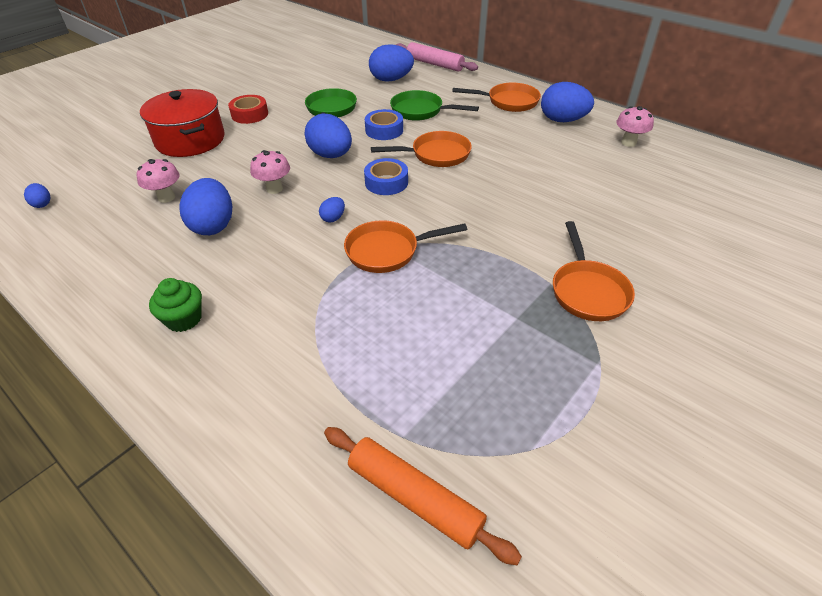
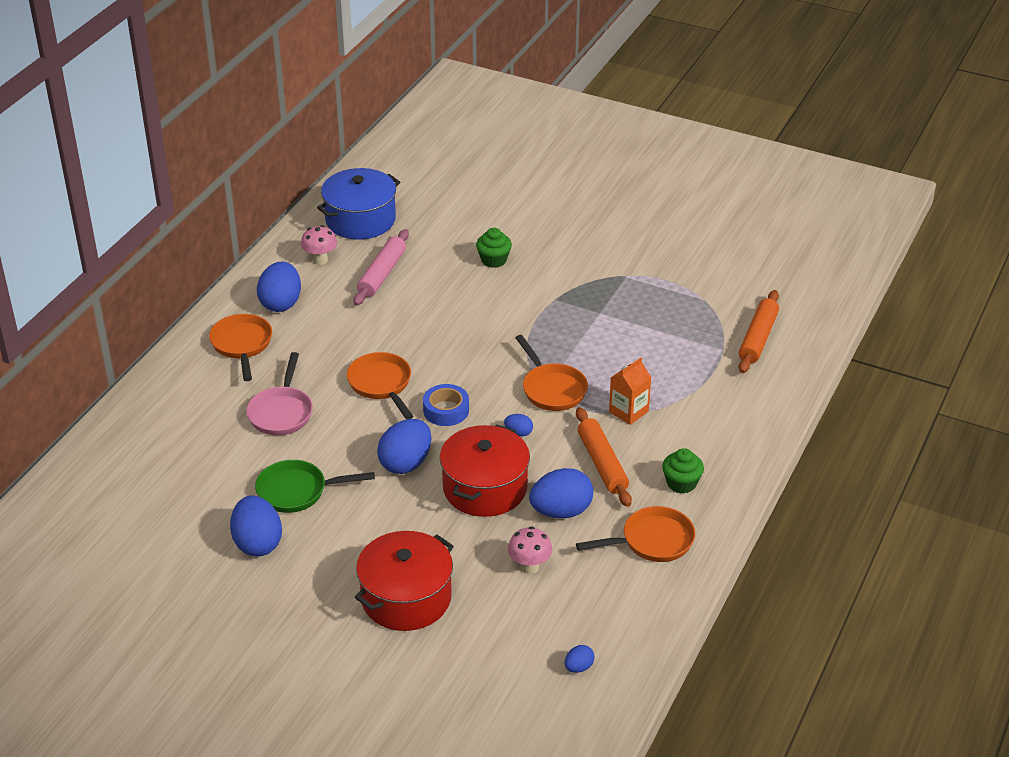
camera: 105 degrees left, 5 degrees down
red tape [228,95,268,124] -> none
pink mushroom [250,150,290,194] -> red pot [440,424,530,517]
blue tape [365,109,403,140] -> none
blue egg [369,44,414,82] -> blue egg moved to [230,495,282,557]
green pan [390,90,479,121] -> pink pan [246,352,313,436]
pink rolling pin [396,42,478,72] -> pink rolling pin moved to [353,229,409,306]
orange pan [553,221,635,321] -> orange pan moved to [576,506,695,562]
none -> blue pot [317,168,400,239]
none -> green cupcake [476,228,512,268]
none -> orange rolling pin [576,407,632,507]
none -> orange carton [609,358,651,425]

